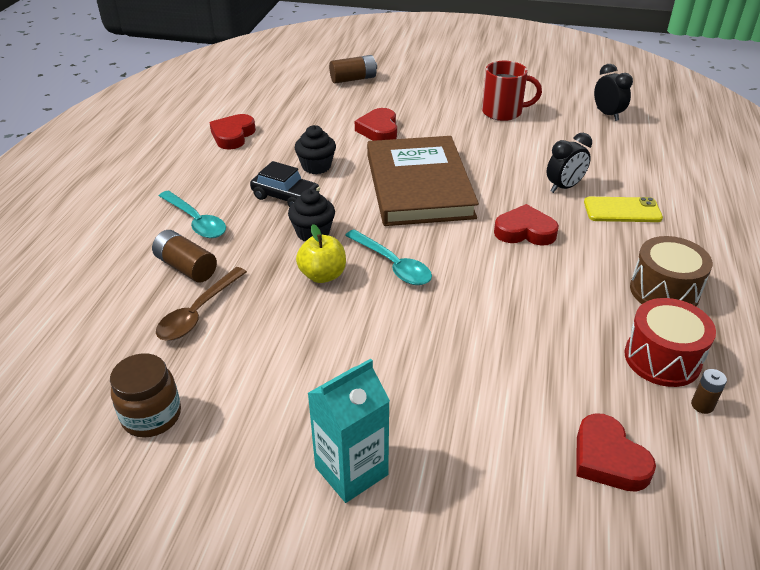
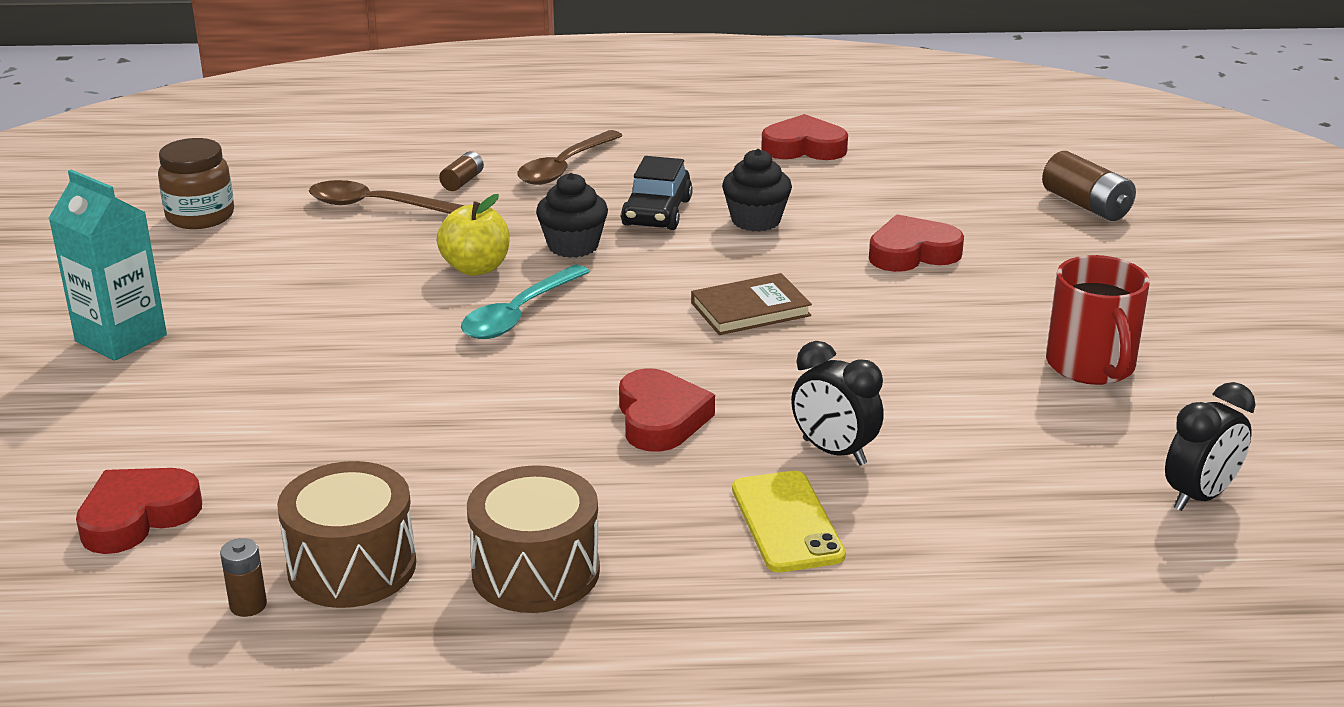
camera: 75 degrees right, 10 degrees down
brown battery [152,230,217,283] -> brown battery [439,151,484,191], size x0.57
turquoise spoon [159,191,226,238] -> brown spoon [517,130,623,185]
brown book [367,136,479,226] -> brown book [691,273,812,335], size x0.44
red drum [625,298,716,387] -> brown drum [277,461,416,608]

